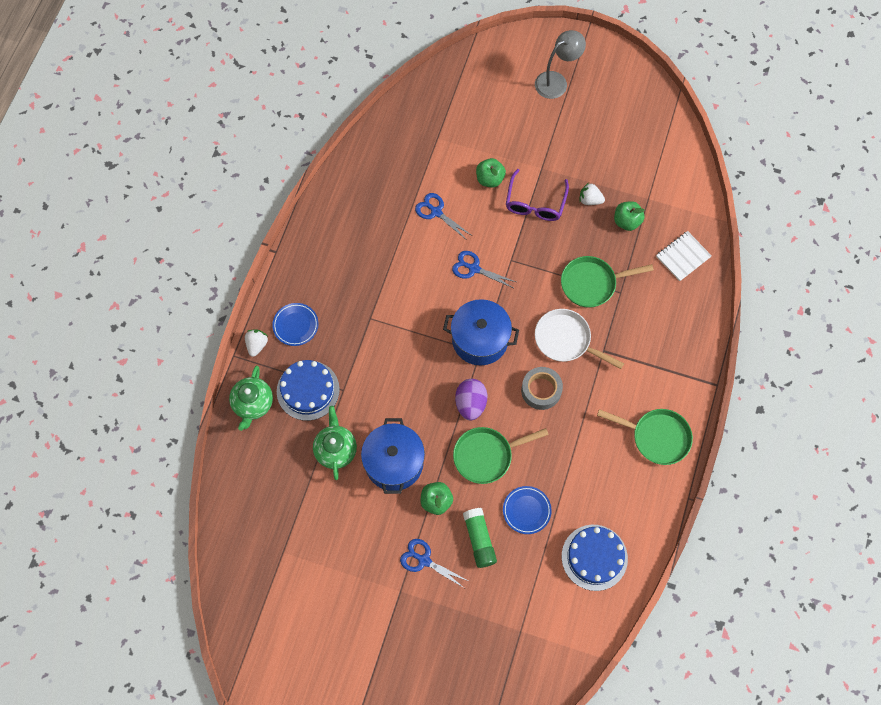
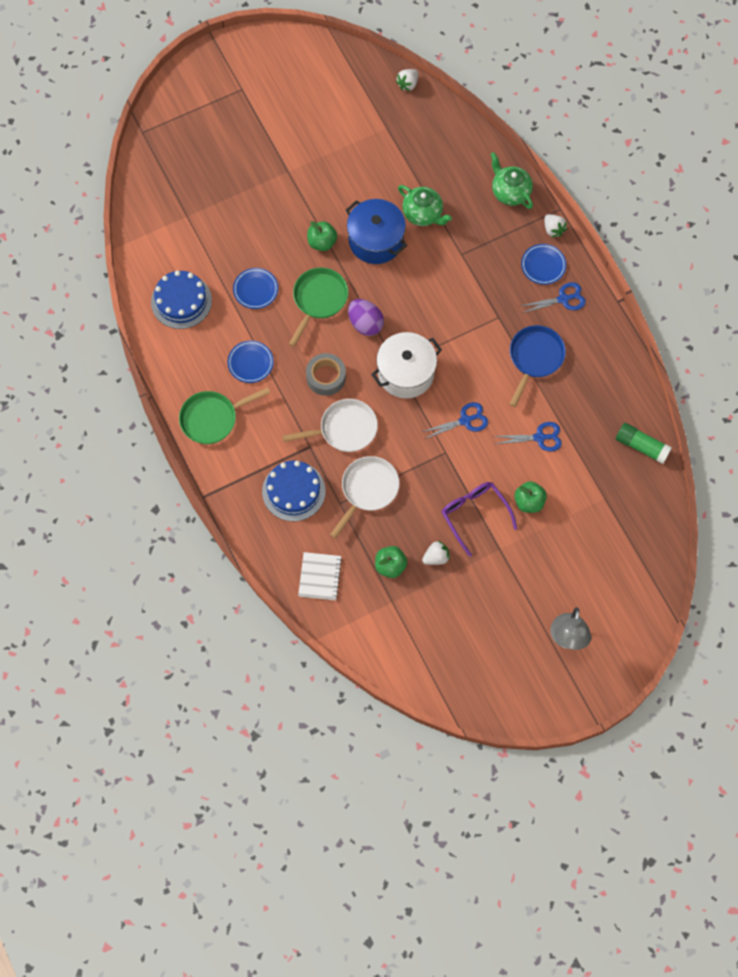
camera: 135 degrees right, 0 degrees up
blue cake [277,360,340,421] -> blue cake moved to [262,460,326,521]
blue scissors [400,539,468,588] -> blue scissors moved to [521,282,586,313]
blue pot [443,299,519,365] -> white pot [371,332,442,398]
green glue stick [463,508,497,568] -> green glue stick moved to [616,423,672,464]
green pan [561,256,654,308] -> white pan [330,456,399,539]
none -> blue plate [228,341,274,383]
none -> white strawberry [396,69,419,91]
none -> blue pan [509,325,566,407]

